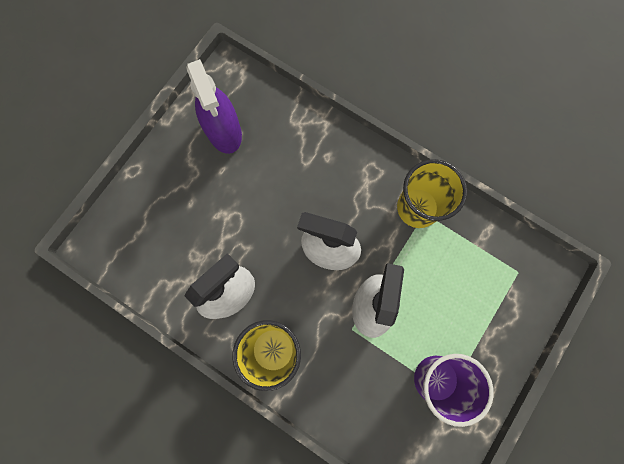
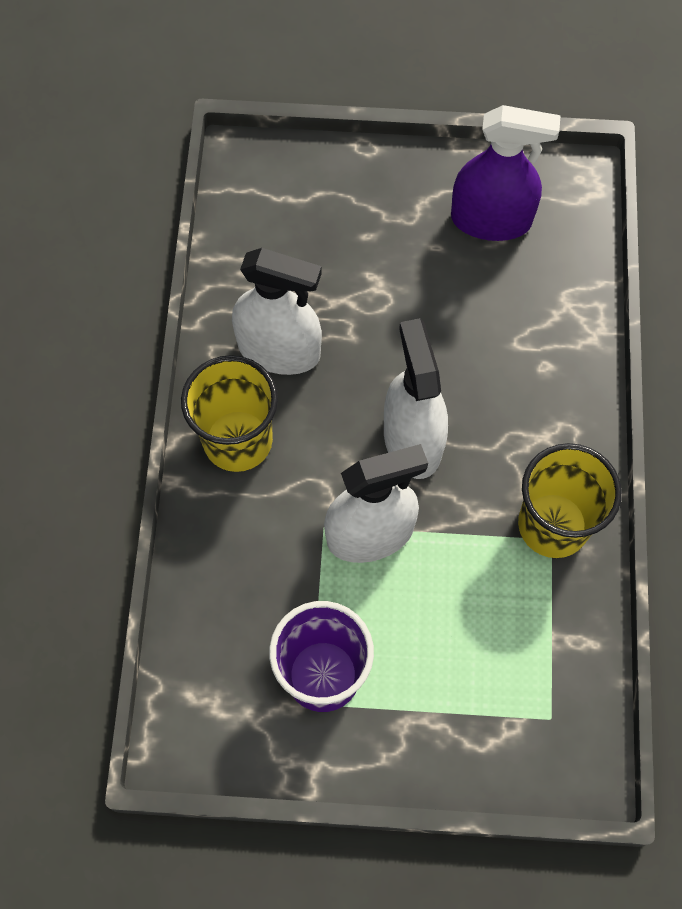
camera: 60 degrees right, 10 degrees down
purple spray bottle [186,59,242,154] -> purple spray bottle turned 120 degrees counterclockwise [451,105,561,241]

